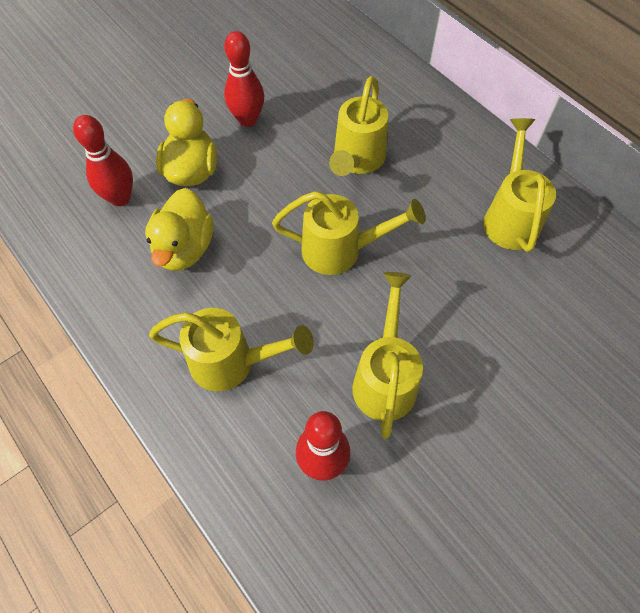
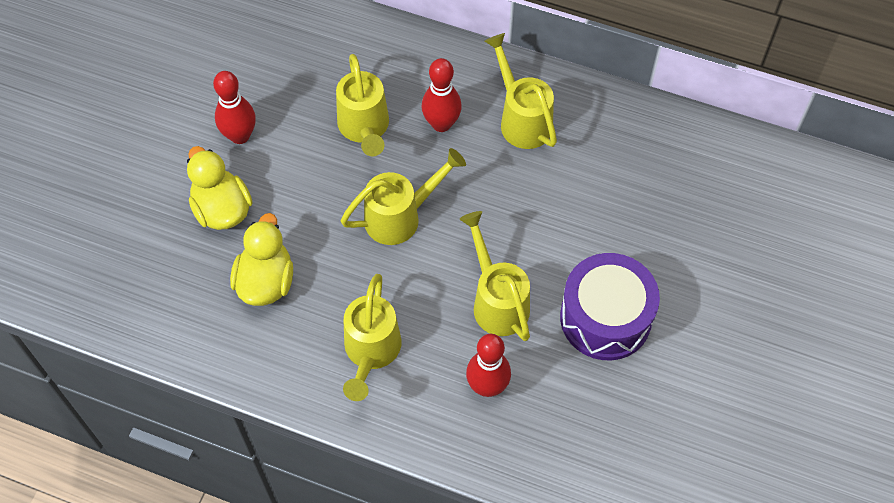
camera: 30 degrees left, 0 degrees up
red bowling pin [73,115,133,206] -> red bowling pin moved to [422,58,462,132]
yellow duck [145,188,213,271] -> yellow duck turned 150 degrees counterclockwise [230,213,293,306]
yellow watering can [149,308,314,391] -> yellow watering can turned 120 degrees clockwise [343,274,402,401]
none -> purple drum [560,253,660,360]

